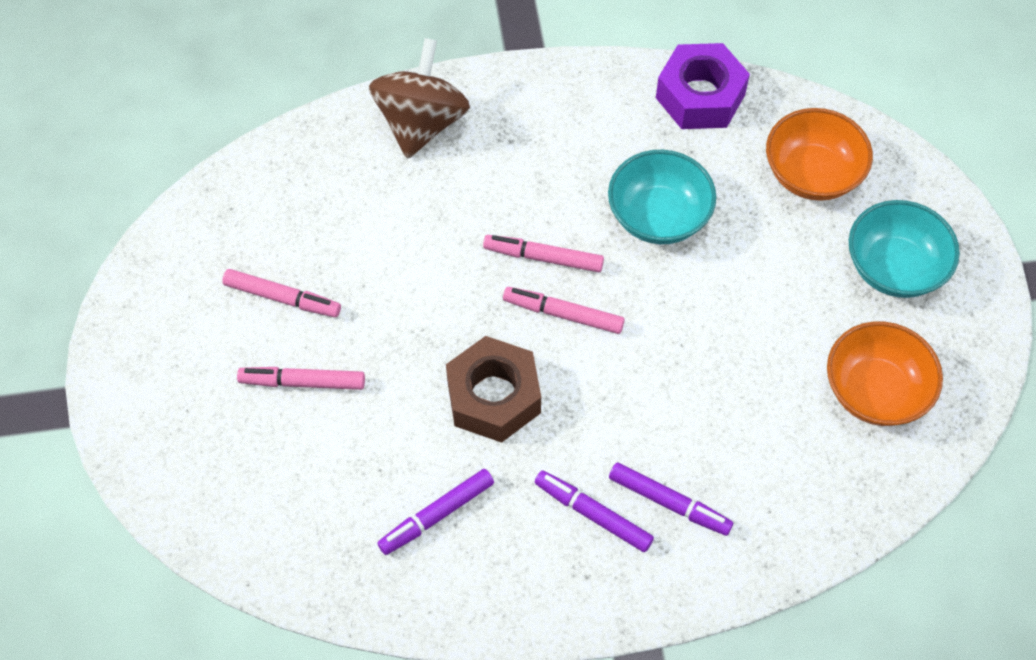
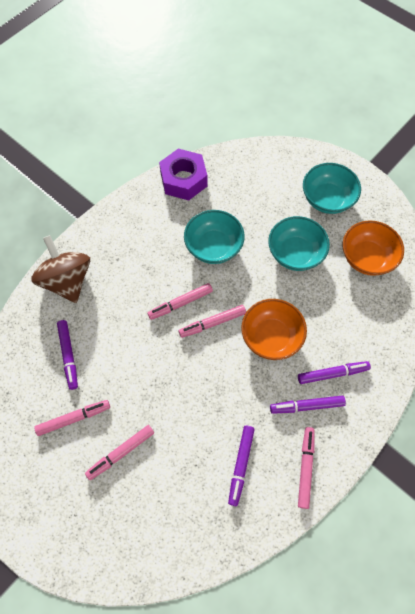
camera: 40 degrees left, 5 degrees up
brown nut [446,336,541,443] -> none
orange bowl [766,108,873,201] -> orange bowl moved to [241,299,307,360]
none -> purple marker [57,320,78,390]
none -> turquoise bowl [268,216,330,271]
none -> pink marker [298,427,315,509]

